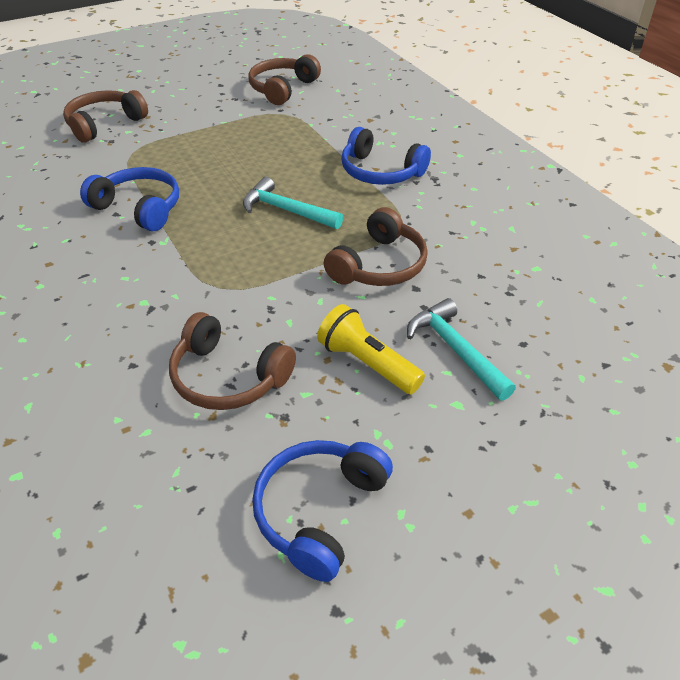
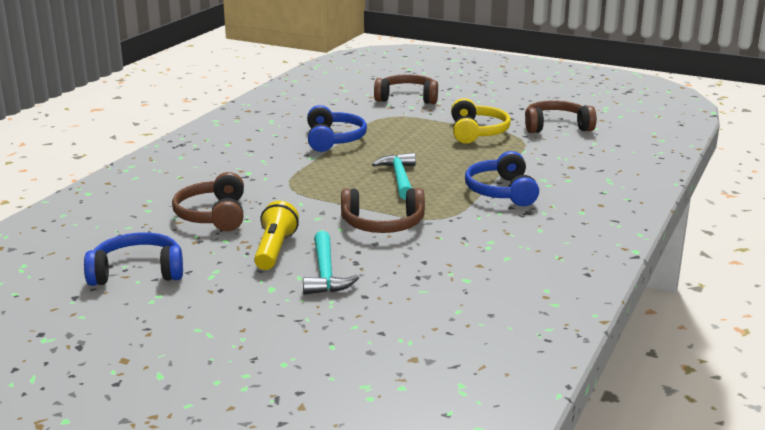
camera: 55 degrees right, 20 degrees down
turquoise hammer [407,298,516,401] -> turquoise hammer turned 150 degrees clockwise [303,231,359,295]
none -> yellow headphones [451,98,511,144]

